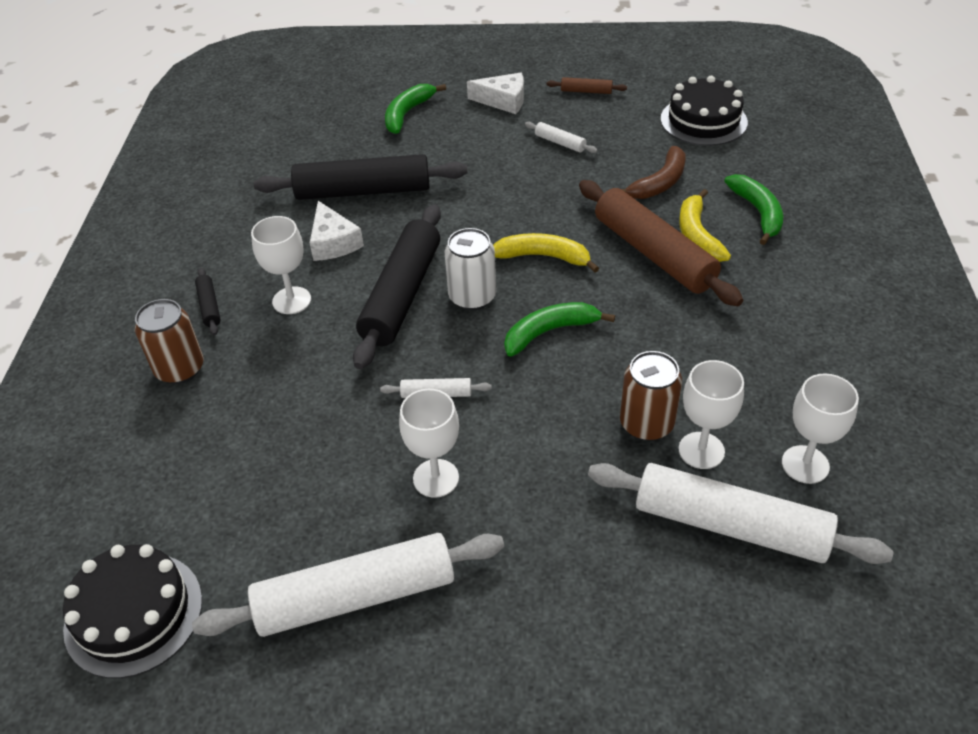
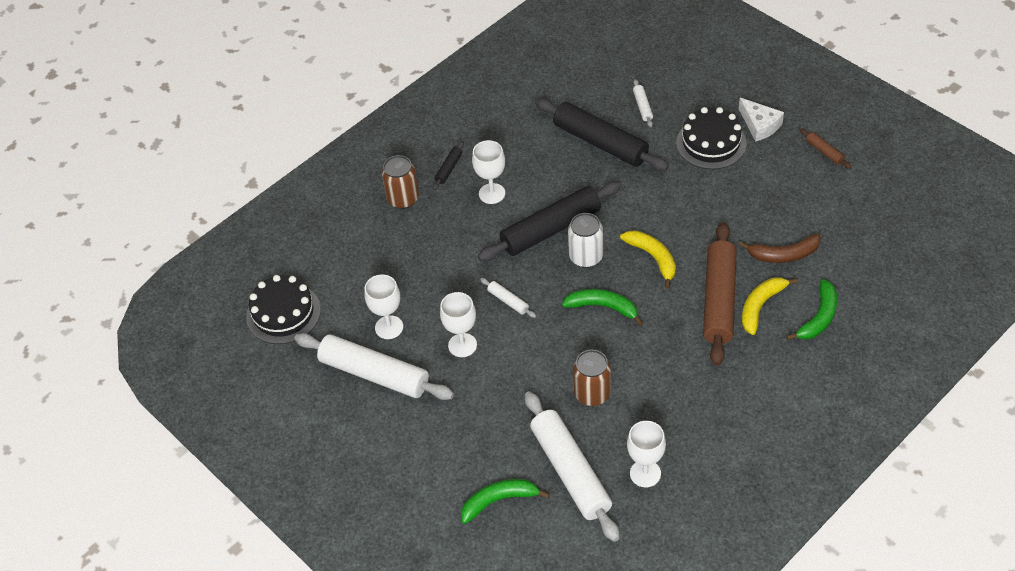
camera: 45 degrees right, 5 degrees up
white cheese [310,201,364,261] -> none
green banana [385,84,446,134] -> green banana moved to [461,479,550,524]
white rolling pin [525,122,597,153] -> white rolling pin moved to [633,79,653,127]
black cake [660,76,748,146] -> black cake moved to [676,107,747,169]
white goblet [679,360,744,469] -> white goblet moved to [364,274,403,339]

